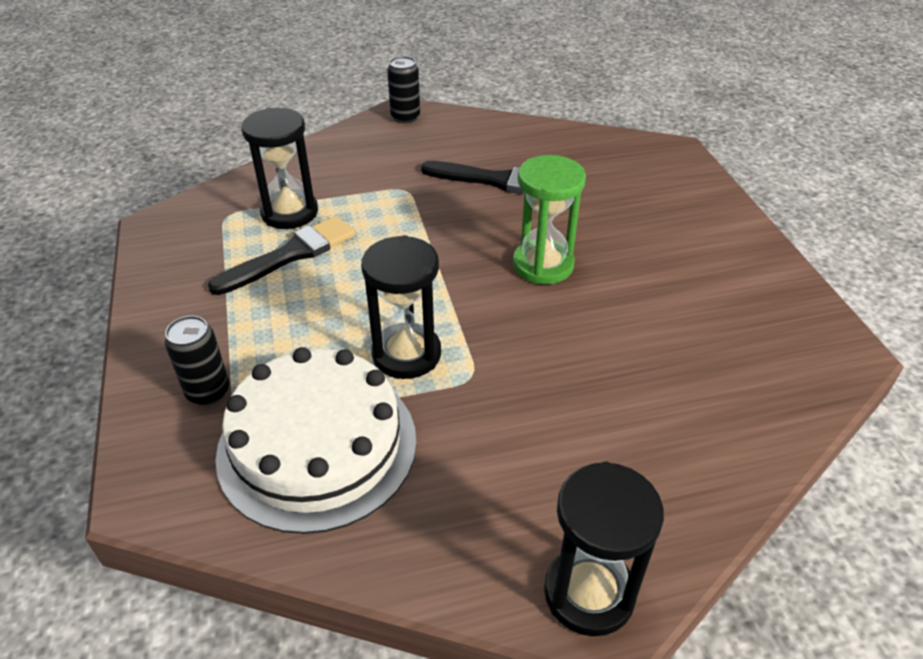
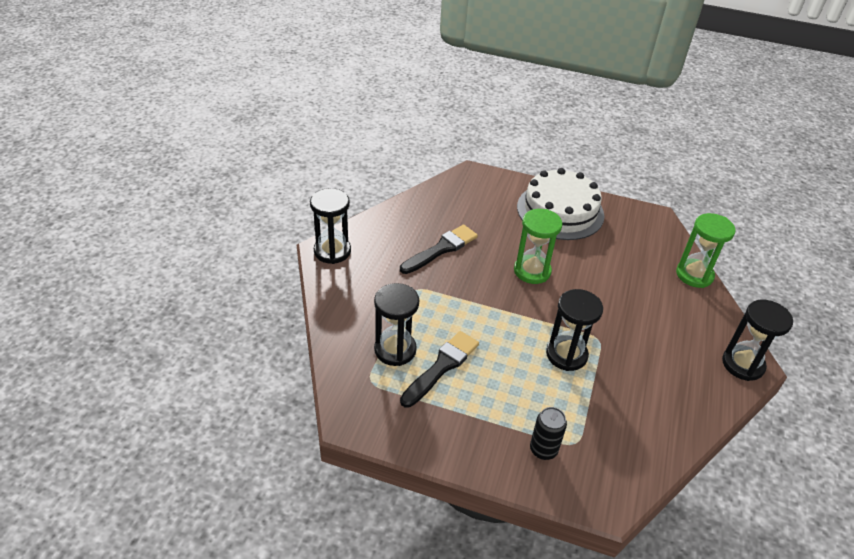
camera: 60 degrees left, 0 degrees up
black brush [208,216,355,295] -> black brush turned 45 degrees clockwise [400,331,479,408]
white cake [215,347,417,534] -> white cake moved to [517,168,604,240]
black can [387,56,420,123] -> black hourglass [310,188,351,264]
none -> green hourglass [676,213,736,288]

